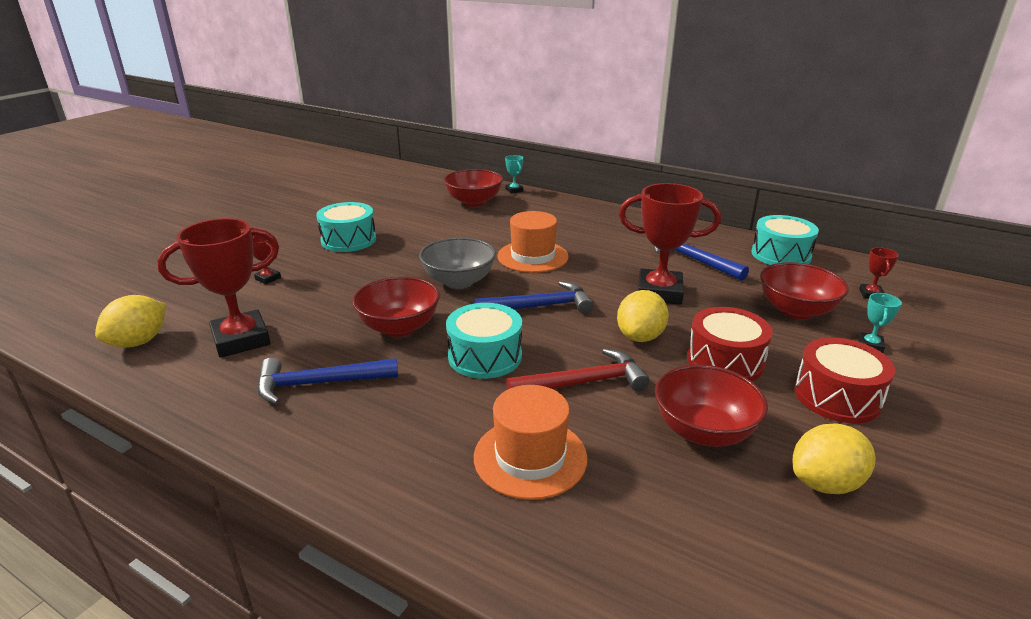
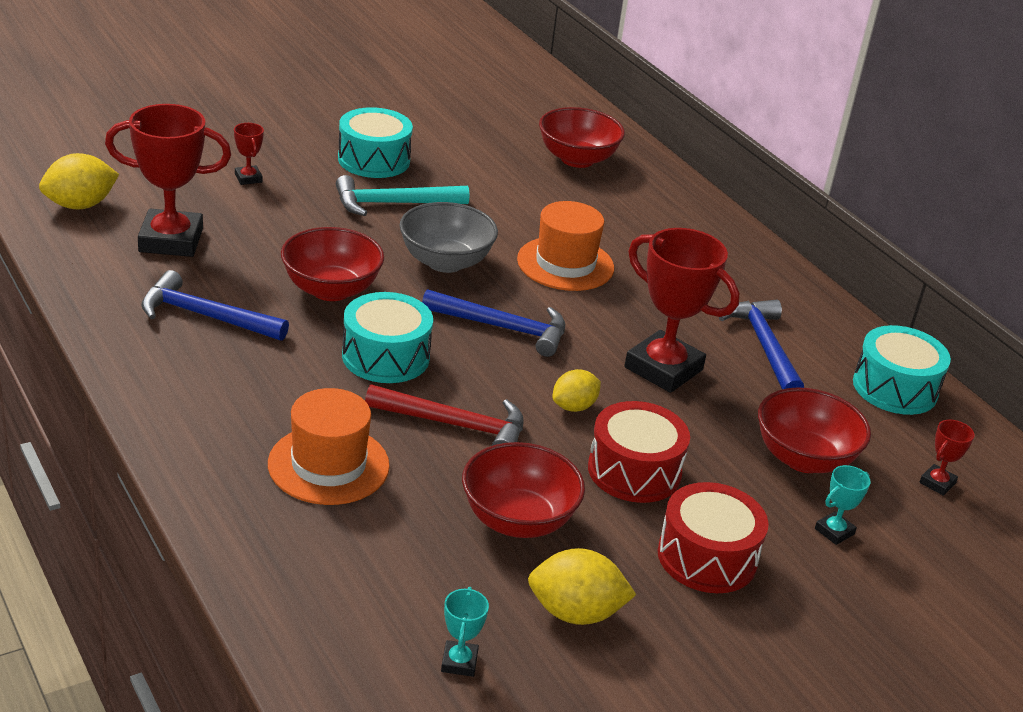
camera: 25 degrees right, 5 degrees up
turquoise trophy [505,155,523,193] -> turquoise trophy moved to [441,587,489,677]
yellow lemon [617,290,669,342] -> yellow lemon [552,369,601,412], size x0.66
none -> turquoise hammer [336,175,469,216]

